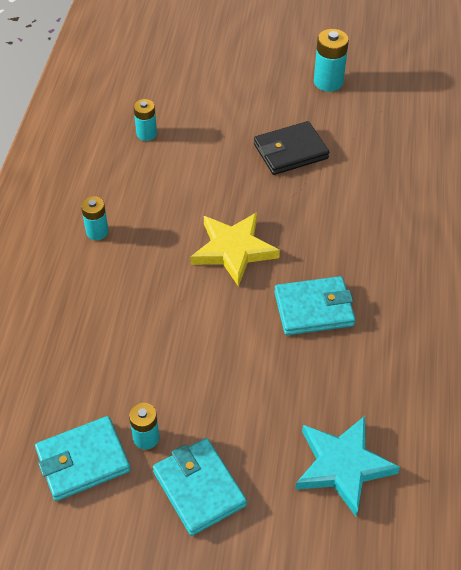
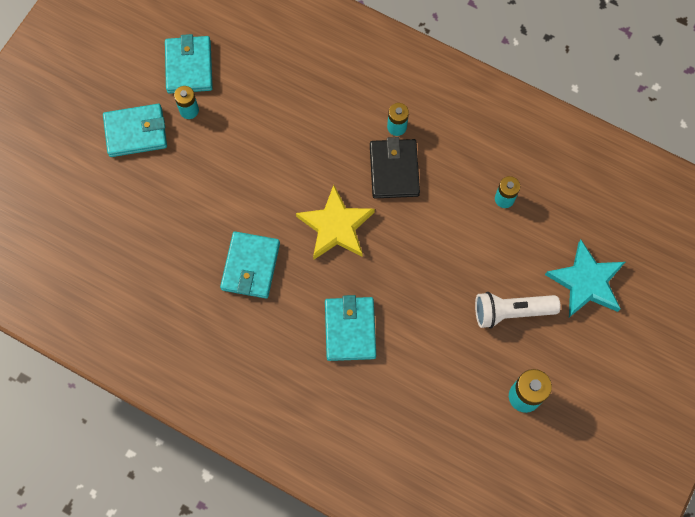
camera: 110 degrees right, 20 degrees up
black wallet [254,121,329,175] -> black wallet moved to [370,137,420,198]
turquoise star [295,416,400,516] -> turquoise star moved to [545,240,625,317]
none -> turquoise wallet [325,295,376,361]
none -> white flashlight [475,292,561,328]

